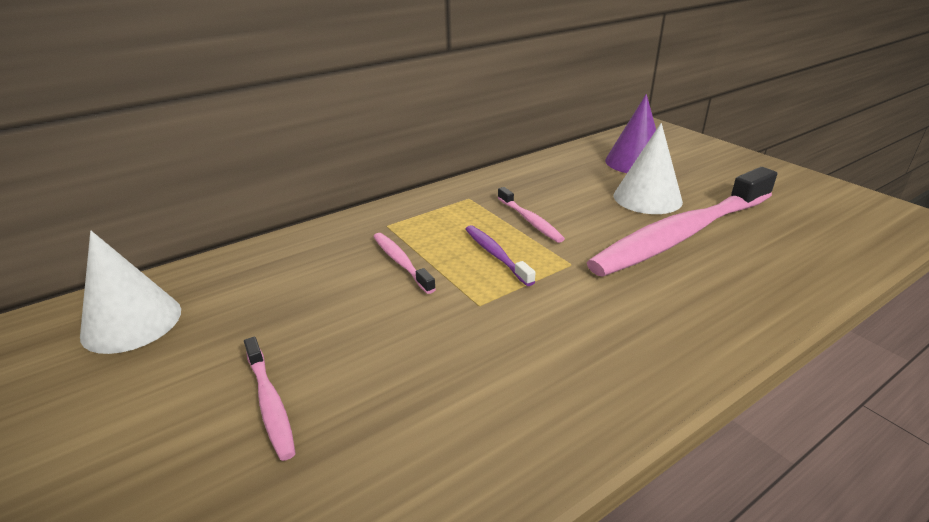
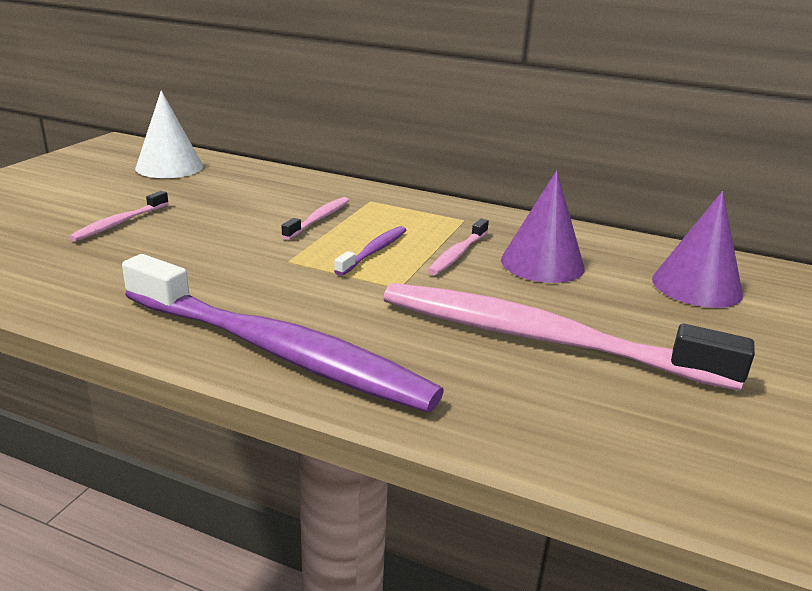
camera: 55 degrees right, 5 degrees down
white cone [614,123,683,214] -> none
none -> purple toothbrush [122,254,444,413]
none -> purple cone [501,171,585,283]

